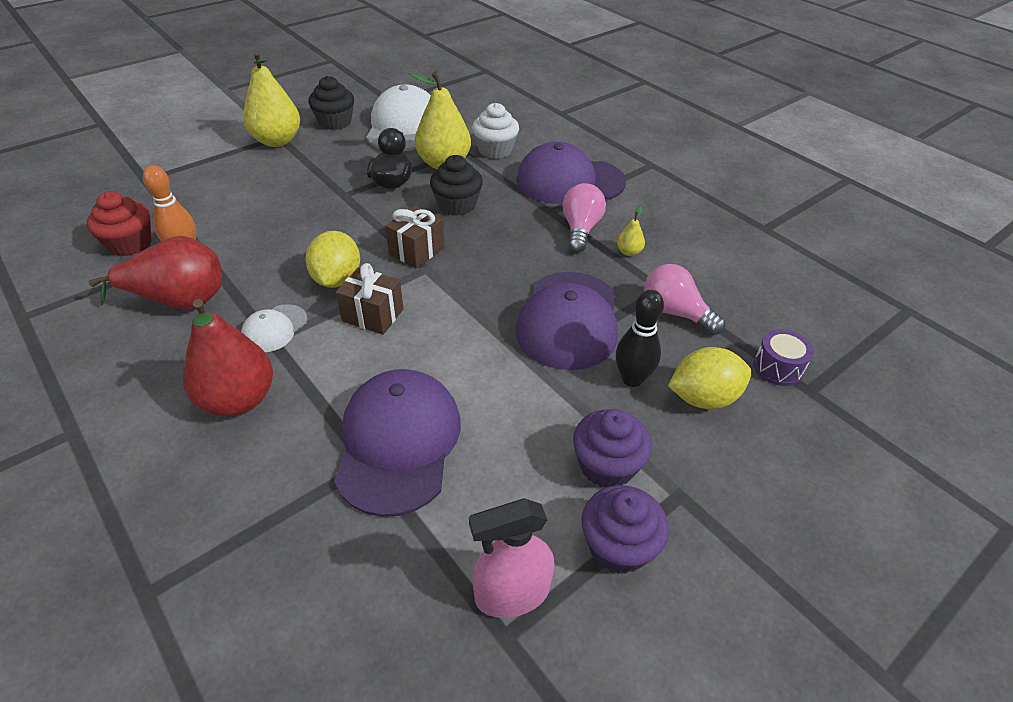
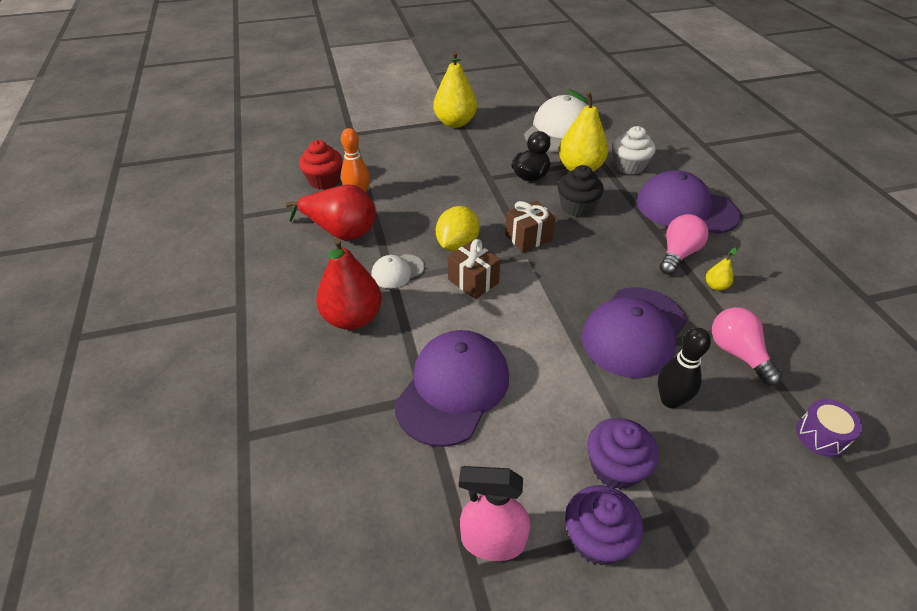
camera: 25 degrees right, 0 degrees up
black cupcake [308,76,354,130] -> none
yellow lemon [668,347,752,409] -> none

